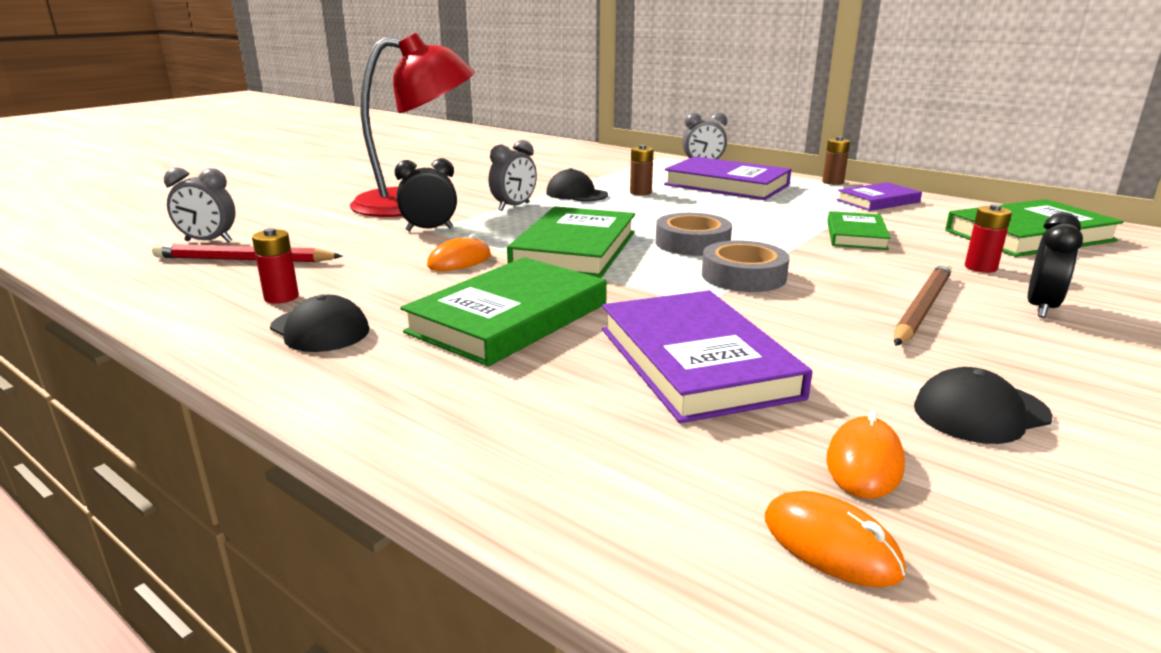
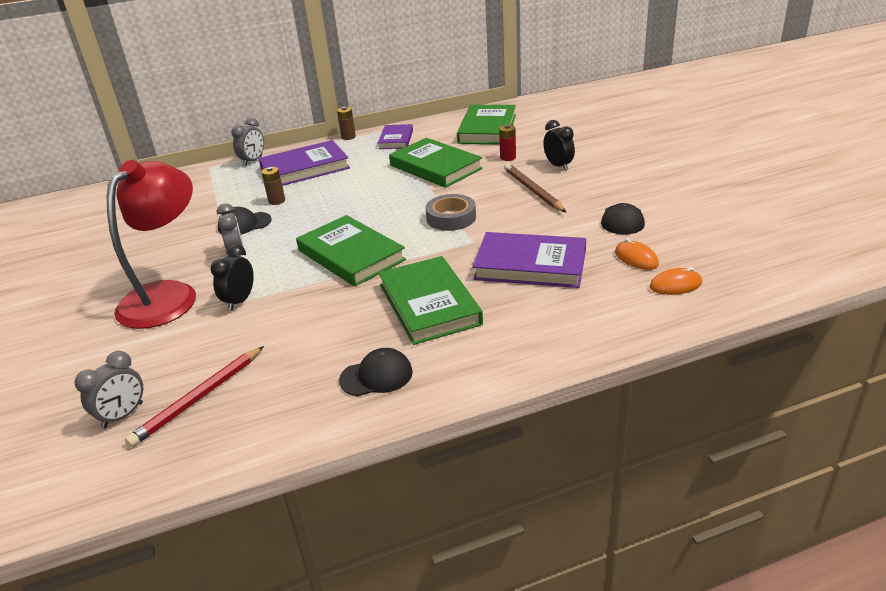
camera: 55 degrees left, 10 degrees up
red battery [252,228,299,304] -> none
orange mouse [427,234,491,271] -> none
grey tape [656,213,732,256] -> none
green book [827,211,891,250] -> green book [389,138,483,188], size x1.67

